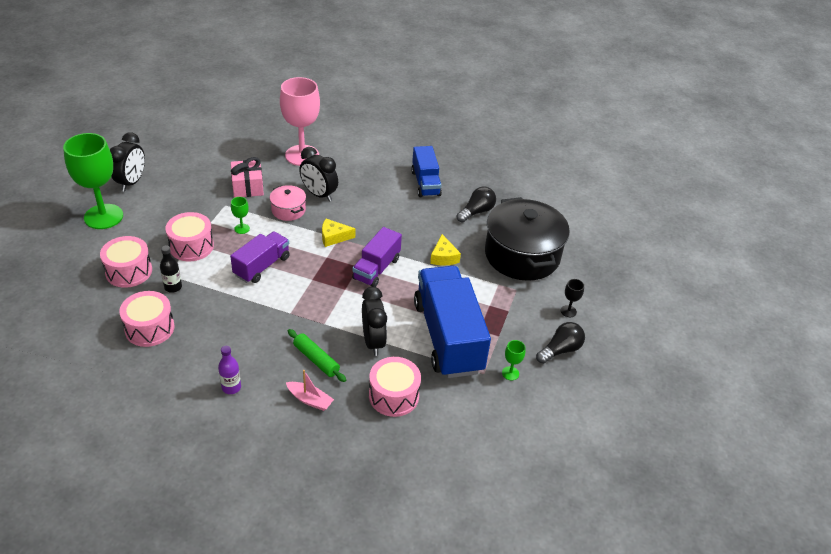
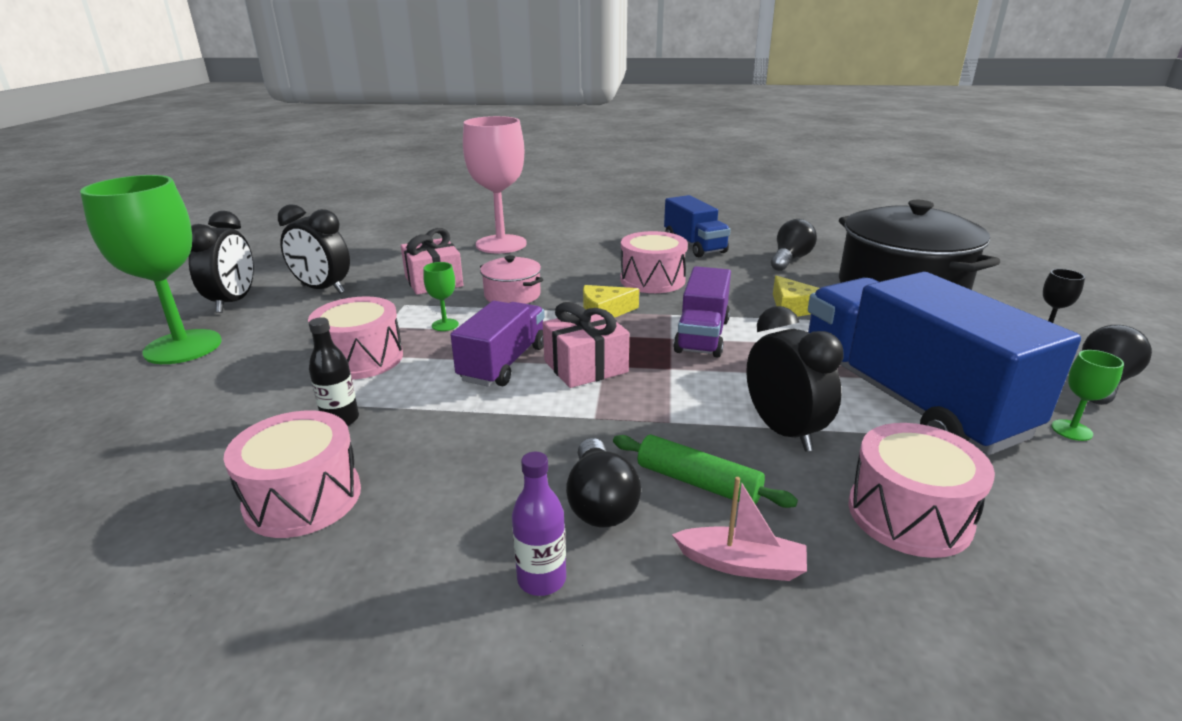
camera: 10 degrees left, 15 degrees down
pink drum [100,236,152,288] -> pink drum moved to [620,231,688,293]
black clock [299,147,338,202] -> black clock moved to [278,204,350,294]
none -> pink gift [543,302,629,388]
none -> black light bulb [566,438,641,527]

